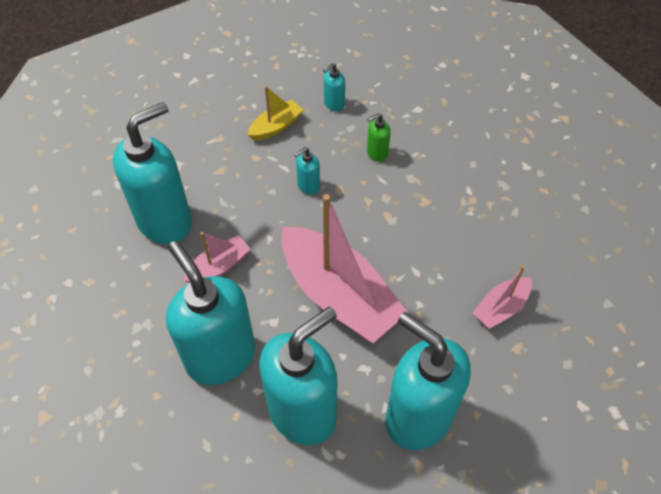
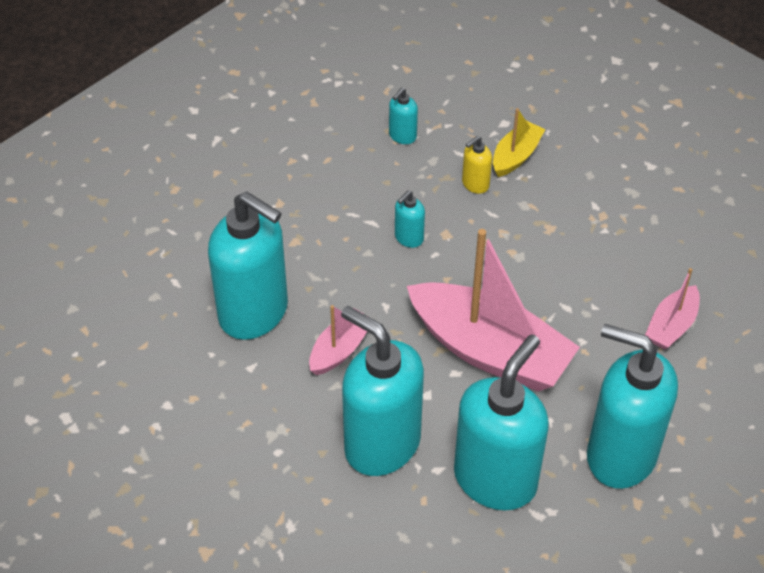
camera: 15 degrees left, 5 degrees down
turquoise soap dispenser [113,102,192,244] -> turquoise soap dispenser turned 90 degrees clockwise [208,191,288,340]
yellow boat [248,86,303,141] -> yellow boat moved to [493,108,545,177]
green soap dispenser [367,113,391,162] -> yellow soap dispenser [462,136,492,194]

